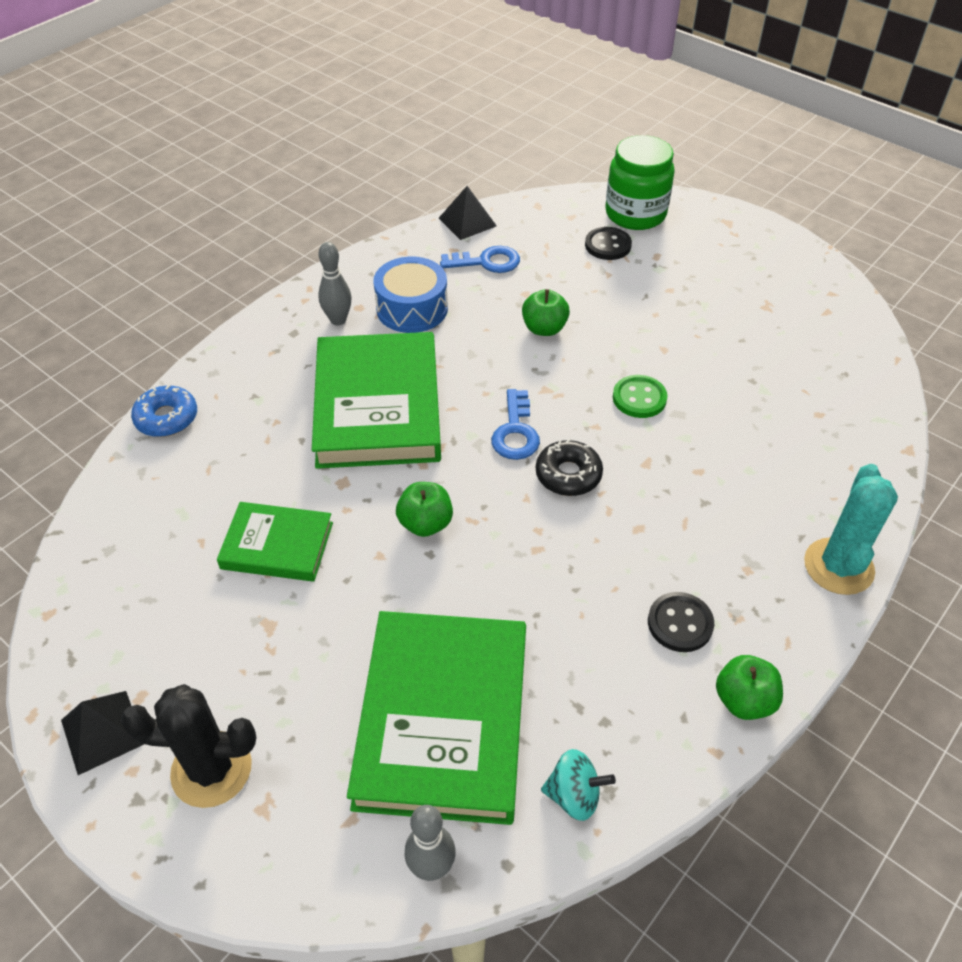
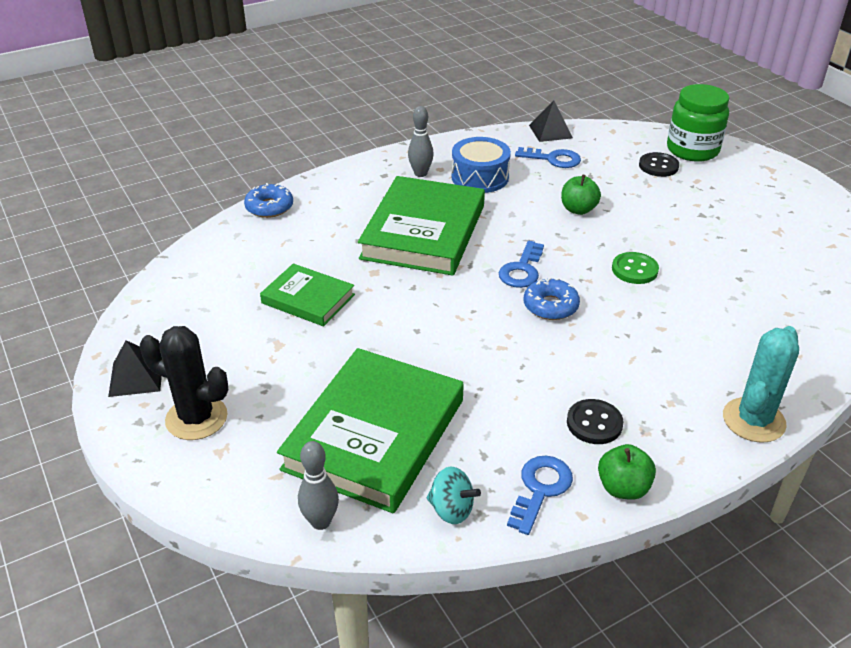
camera: 20 degrees right, 10 degrees down
green apple [396,482,453,537] -> none
black donut [536,439,603,496] -> blue donut [524,278,580,320]
none -> blue key [507,456,573,535]

